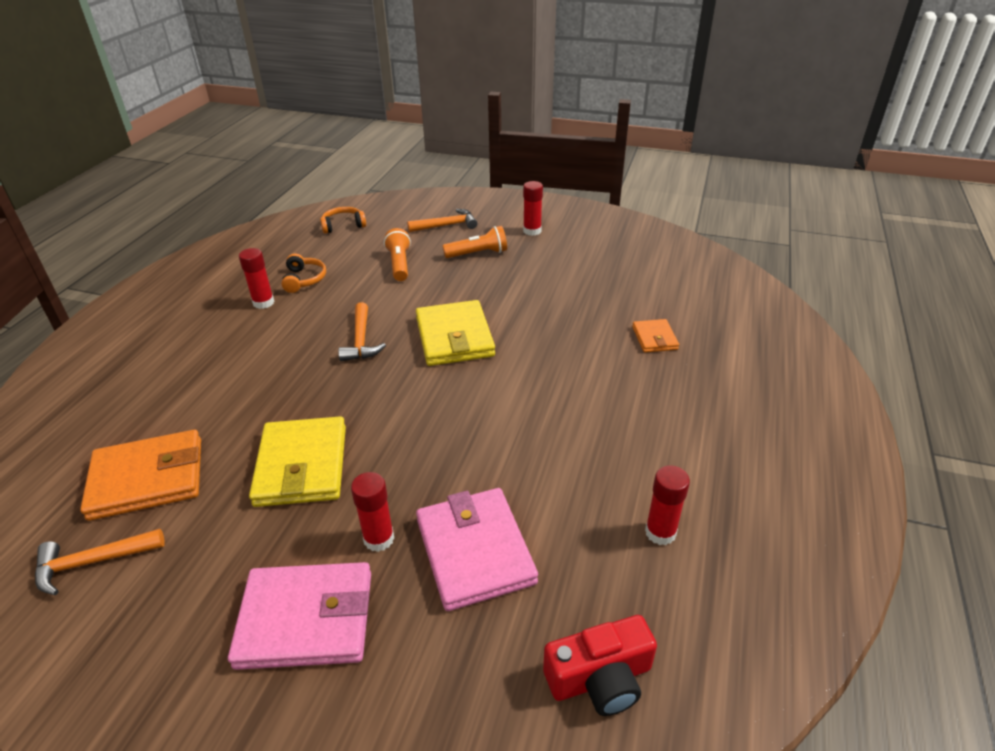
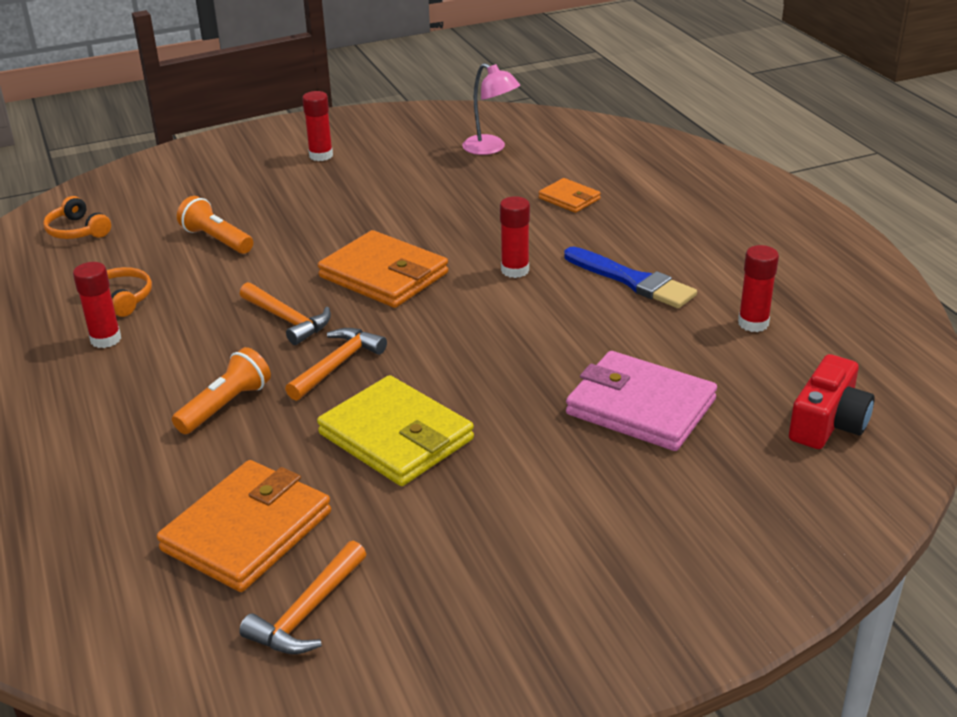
camera: 40 degrees left, 5 degrees down
pink wallet [228,562,371,670] -> none
orange headphones [320,207,366,234] -> orange headphones turned 75 degrees counterclockwise [43,196,111,239]
red glue stick [351,472,394,552] -> red glue stick moved to [500,196,530,278]
orange hammer [407,209,477,232] -> orange hammer moved to [285,328,387,401]
yellow wallet [416,300,495,366] -> orange wallet [318,230,448,308]
orange flashlight [443,226,507,258] -> orange flashlight moved to [172,347,271,434]
none -> pink lamp [462,63,520,155]
none -> blue brush [564,247,697,308]

